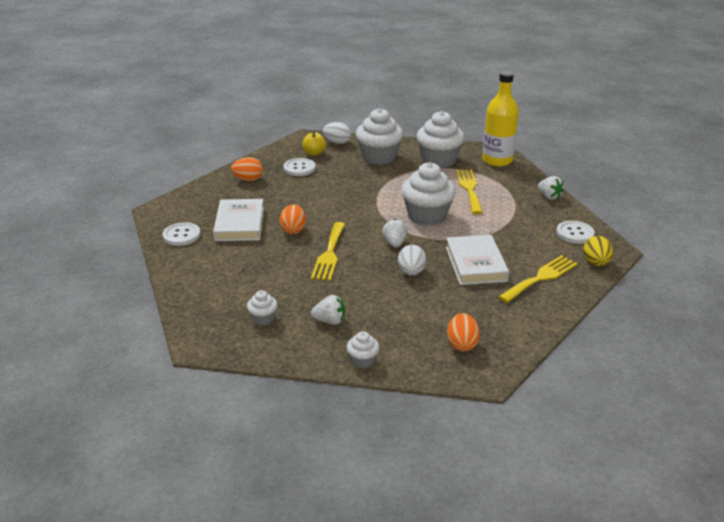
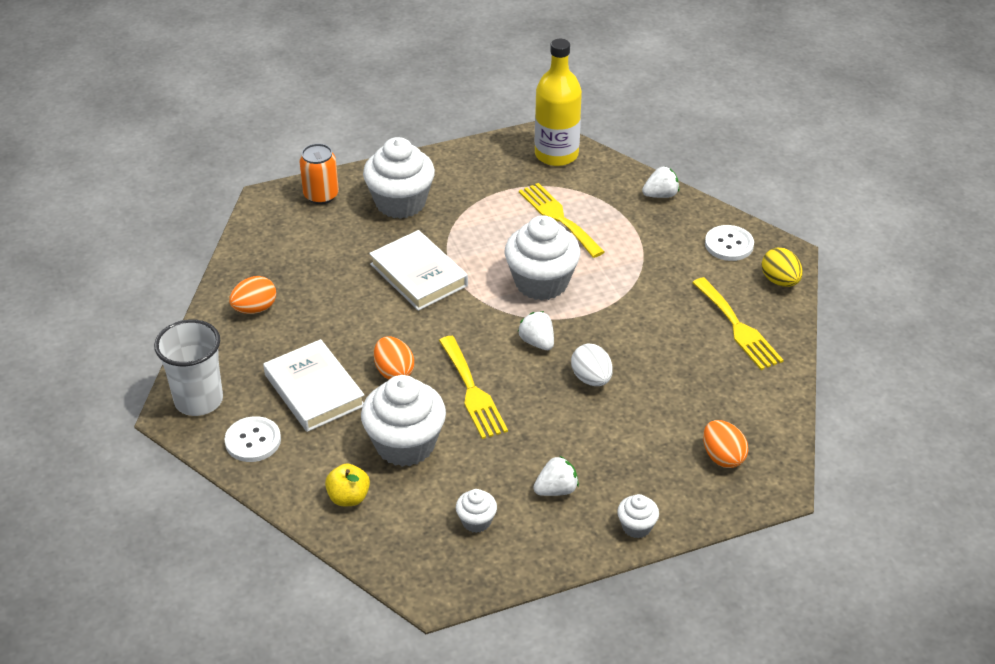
camera: 30 degrees left, 10 degrees up
white button [283,158,316,176] -> none
yellow apple [302,132,326,156] -> yellow apple moved to [325,463,370,506]
white egg [323,122,352,144] -> orange can [299,143,339,204]
white cupcake [416,111,465,168] -> white cupcake moved to [361,375,446,467]
white book [446,235,509,285] -> white book moved to [369,230,468,311]
yellow fork [498,255,578,303] -> yellow fork turned 135 degrees clockwise [692,277,784,370]
white strawberry [538,176,564,200] -> white strawberry turned 45 degrees counterclockwise [642,166,679,198]
none -> white cup [154,319,223,416]

